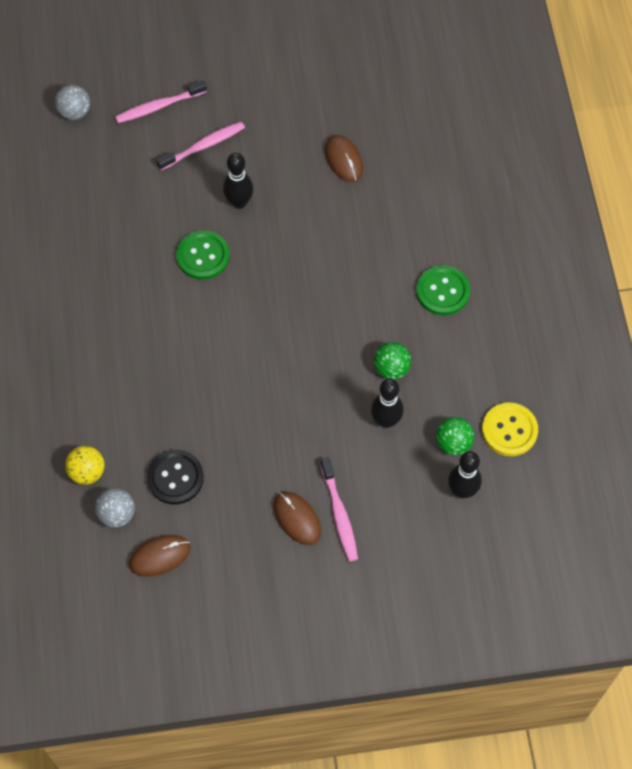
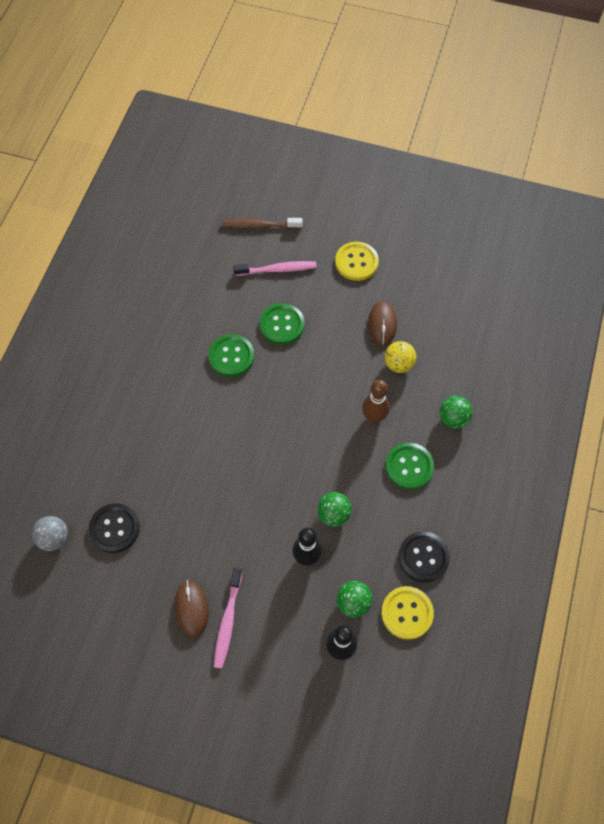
camera: 25 degrees right, 0 degrees up
grey ball [55,85,90,120] -> none
yellow ball [65,446,105,485] -> yellow ball moved to [384,341,416,373]
pink toothbrush [115,80,207,123] -> brown toothbrush [222,218,302,229]
brown mouse [129,535,191,577] -> none
black bowling pin [223,153,253,209] -> green button [260,303,305,345]
none -> yellow button [335,242,379,281]
none -> brown bowling pin [362,380,390,424]
none -> black button [399,531,450,582]
none -> green ball [439,396,473,429]

